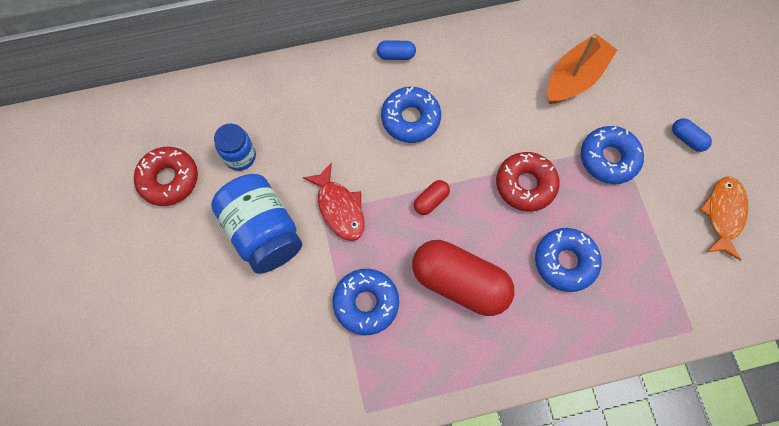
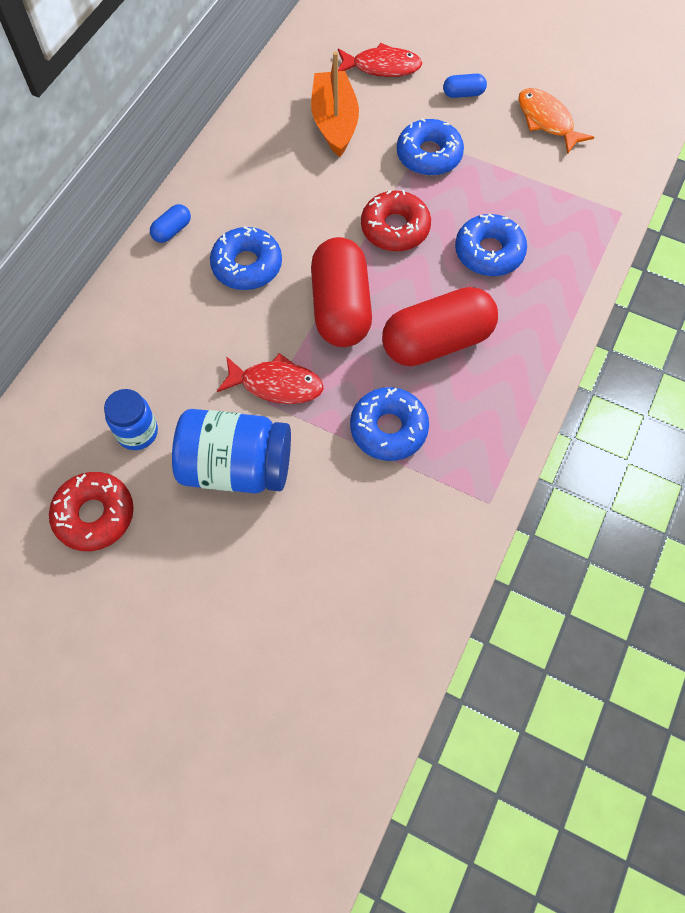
camera: 50 degrees left, 5 degrees down
red capsule [414,180,450,215] -> red capsule [311,237,372,347], size x2.34
none -> red fish [338,43,422,77]

